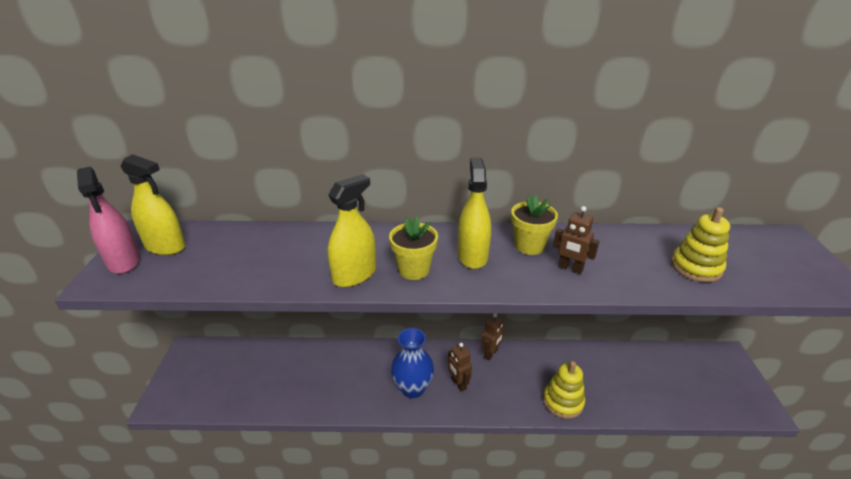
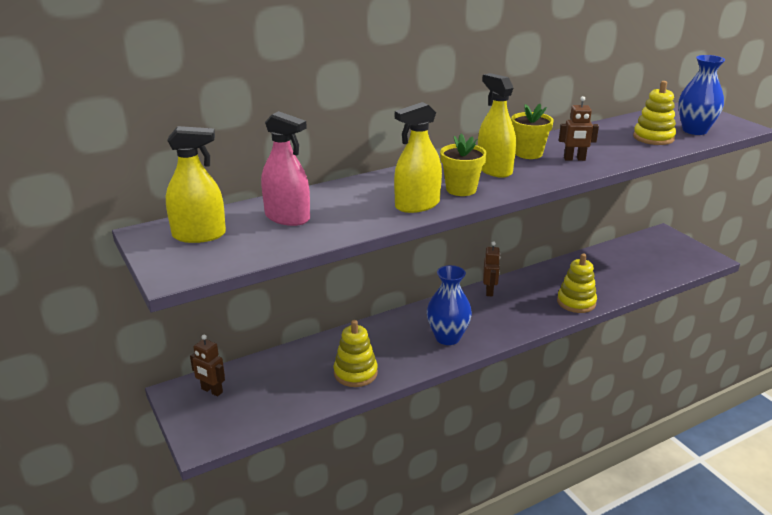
camera: 30 degrees left, 5 degrees down
pink spray bottle [77,166,140,274] -> pink spray bottle moved to [261,111,310,226]
yellow spray bottle [328,174,376,287] -> yellow spray bottle turned 135 degrees counterclockwise [394,102,442,213]
brown robot [448,343,472,392] -> brown robot moved to [190,334,225,397]
none -> yellow stacking toy [334,320,378,387]
none -> blue vase [678,55,725,135]

